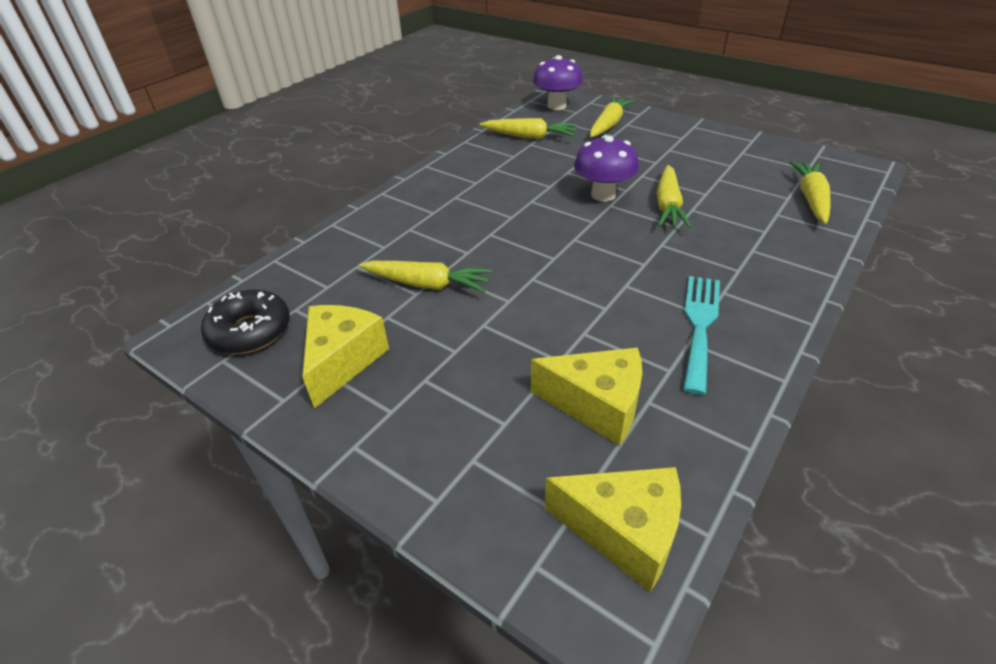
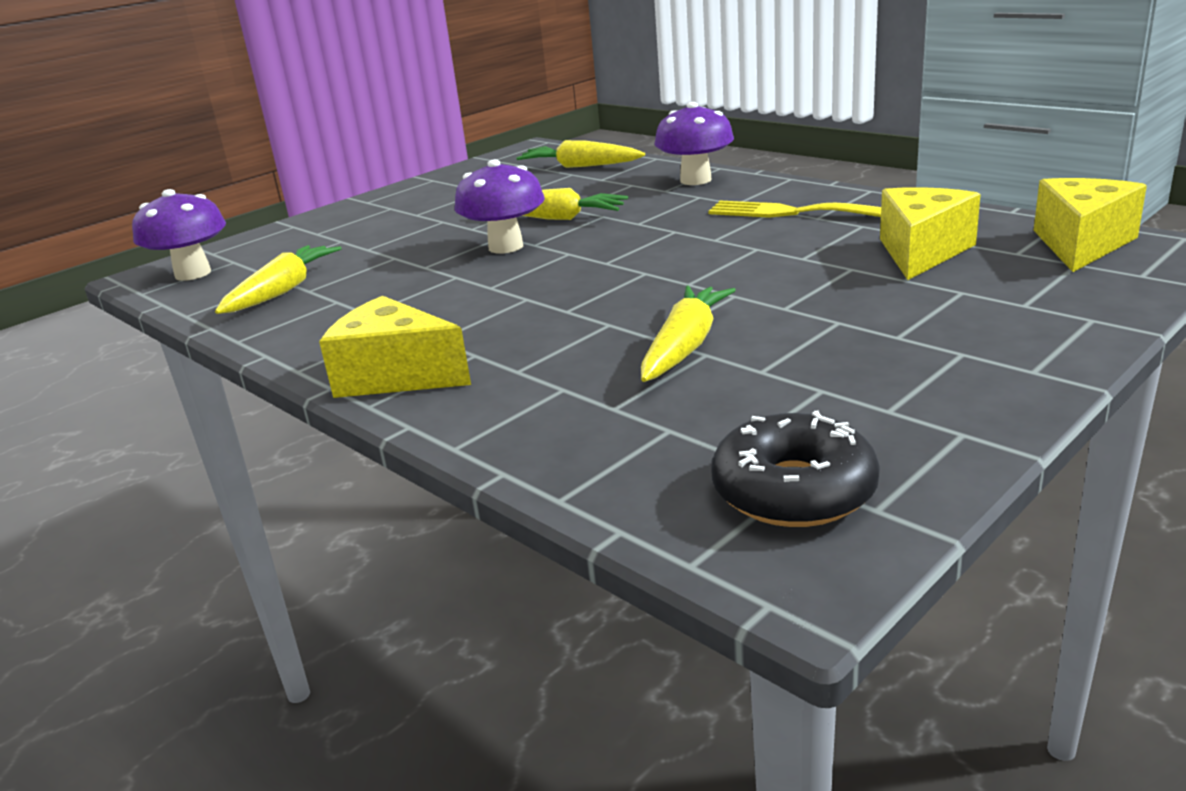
camera: 80 degrees left, 15 degrees down
yellow cheese [302,305,389,409] -> yellow cheese moved to [319,296,471,398]
yellow carrot [590,97,634,137] -> none
turquoise fork [683,276,720,395] -> yellow fork [708,201,881,218]
none -> purple mushroom [654,102,734,185]

